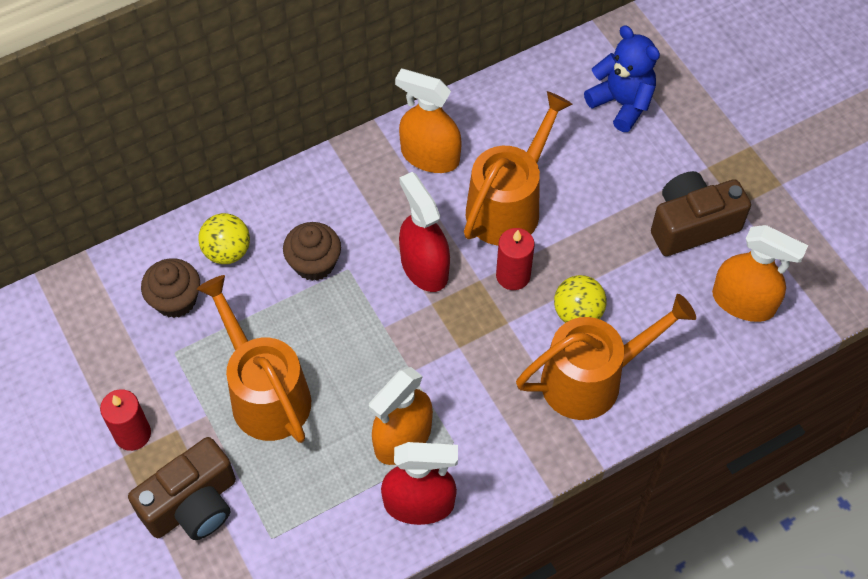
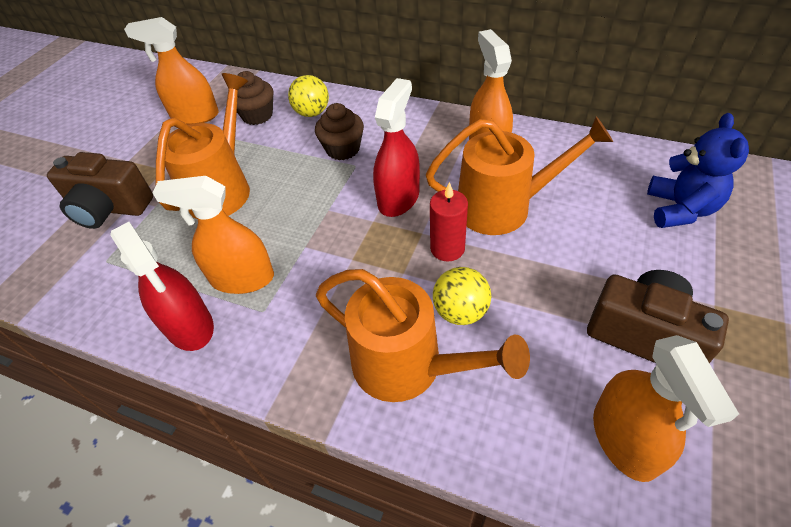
camera: 55 degrees right, 10 degrees down
red candle [100,389,151,451] -> none
none -> orange spray bottle [124,17,219,125]

